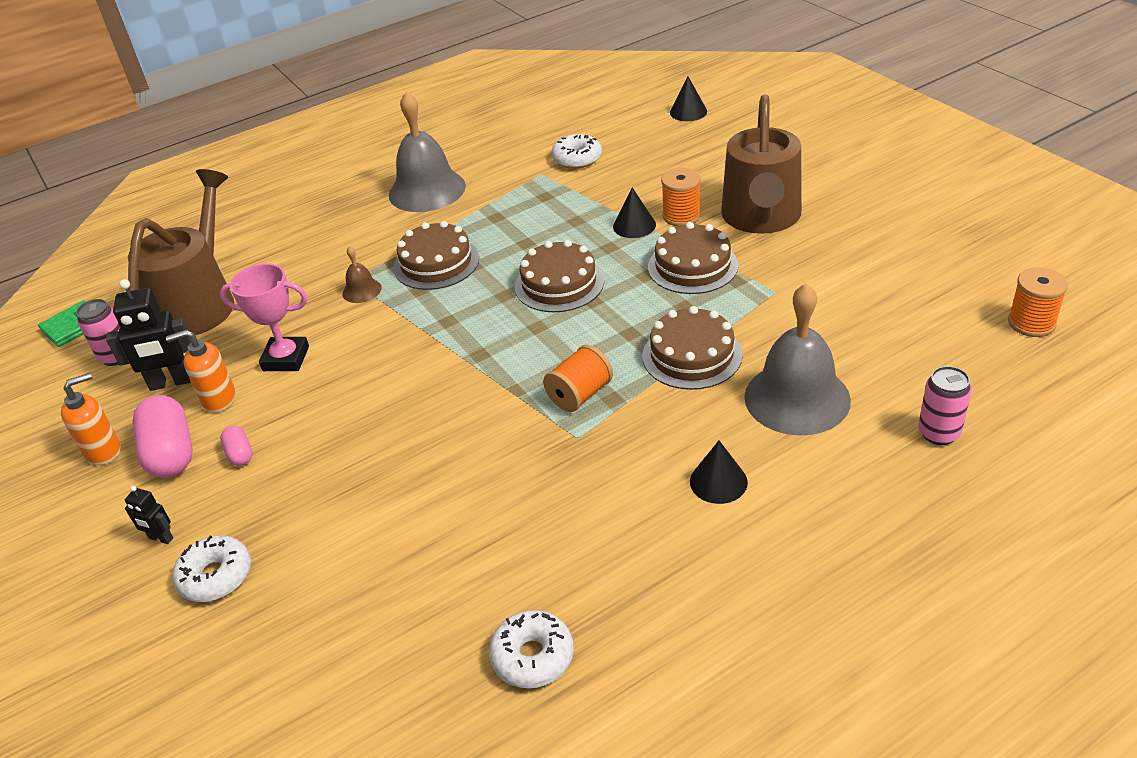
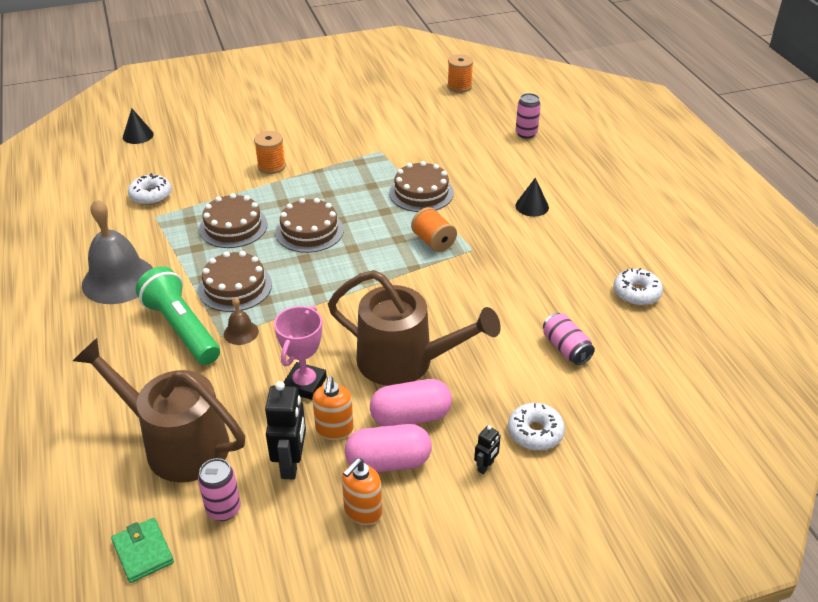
camera: 80 degrees left, 0 degrees up
orange soap dispenser [61,373,121,465] -> orange soap dispenser turned 120 degrees counterclockwise [342,458,382,525]
pink capsule [220,426,253,466] -> pink capsule [370,379,452,426], size x2.04
black cone [613,187,656,238] -> none
brown cake [648,222,738,294] -> brown cake moved to [199,193,268,248]
brown watering can [721,94,802,234] -> brown watering can moved to [328,270,501,386]
grey bell [744,283,851,436] -> none
none -> green flashlight [136,266,220,365]
none -> pink can [543,313,595,365]

